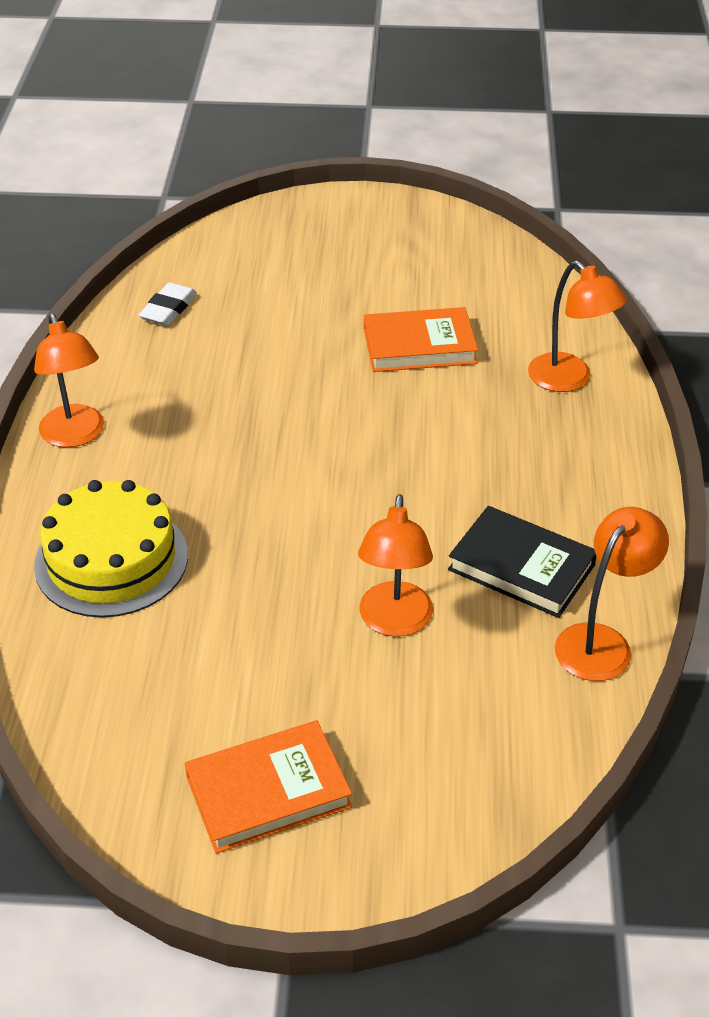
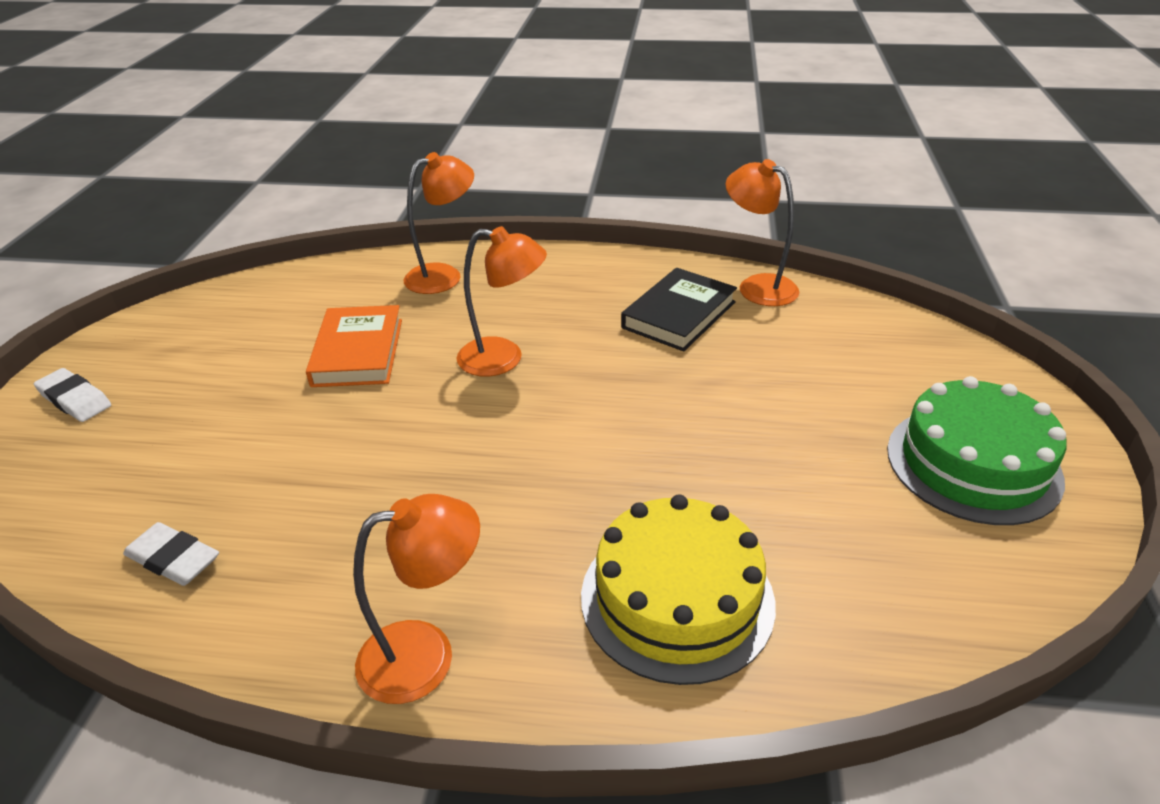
camera: 85 degrees left, 5 degrees down
orange book [185,720,352,853] -> green cake [887,376,1067,525]
orange lamp [358,494,433,637] -> orange lamp moved to [456,226,547,376]
none -> white eraser [34,368,111,422]

